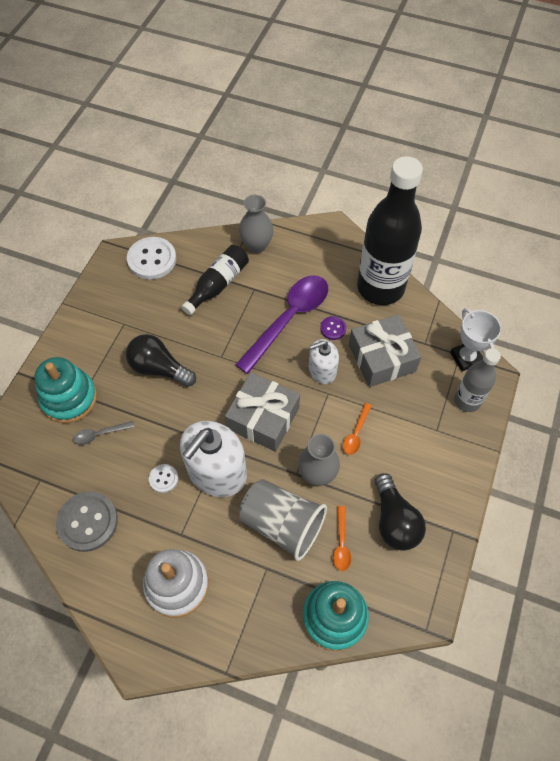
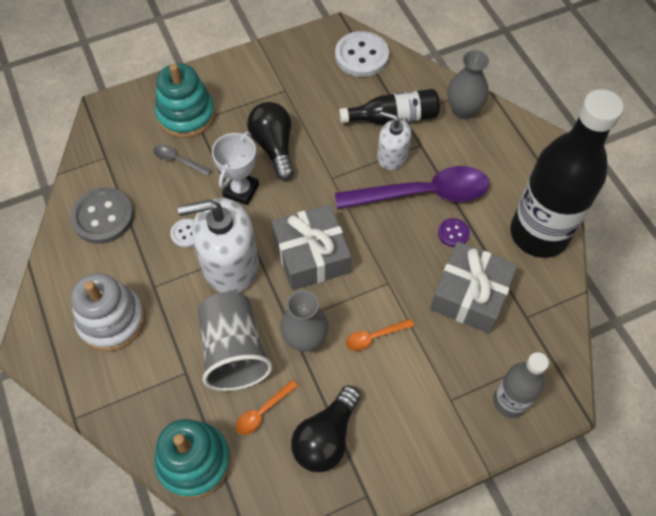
camera: 45 degrees right, 0 degrees up
white soap dispenser [309,339,339,384] -> white soap dispenser moved to [377,111,411,170]
white trophy [450,308,501,371] -> white trophy moved to [212,132,259,205]

